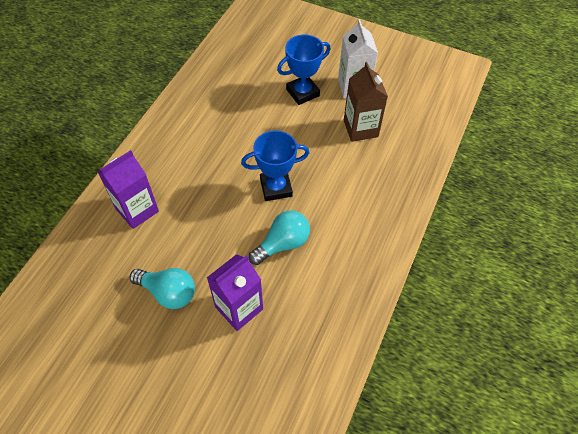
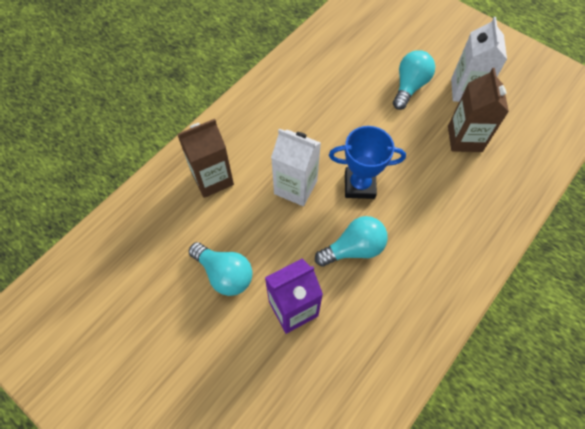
camera: 15 degrees right, 5 degrees up
purple carton [98,150,159,229] -> brown carton [177,119,234,198]
blue trophy [277,35,331,105] -> turquoise light bulb [393,50,435,110]
none -> white carton [271,129,321,206]

